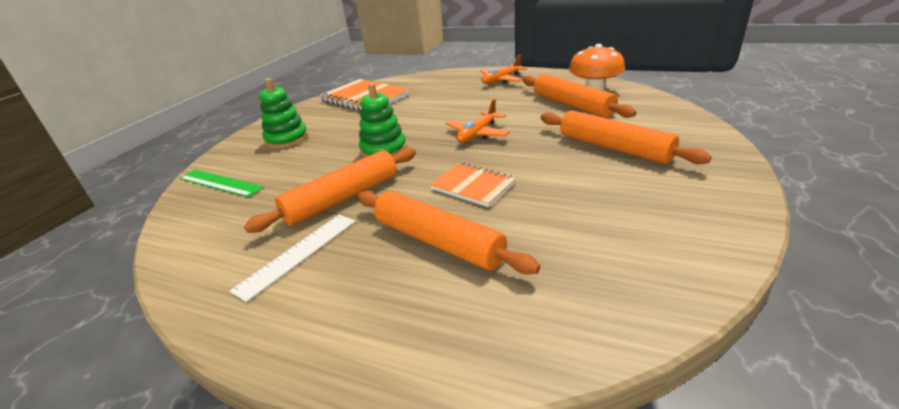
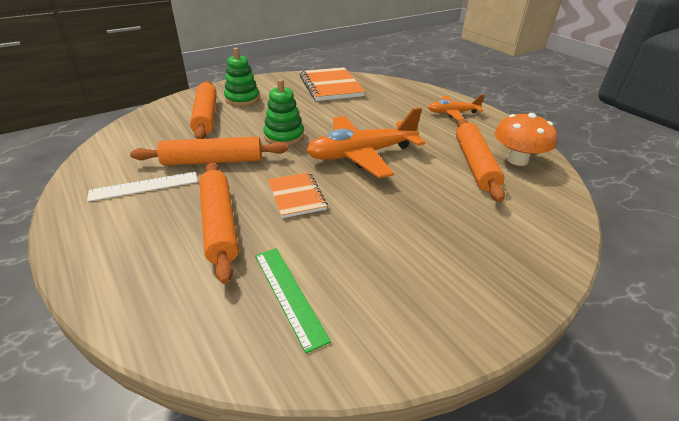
camera: 30 degrees right, 5 degrees up
green ruler [179,169,264,197] -> green ruler moved to [255,248,331,353]
orange plane [445,99,510,143] -> orange plane [306,107,425,178], size x1.82
orange rolling pin [540,110,712,164] -> orange rolling pin moved to [190,81,217,139]

